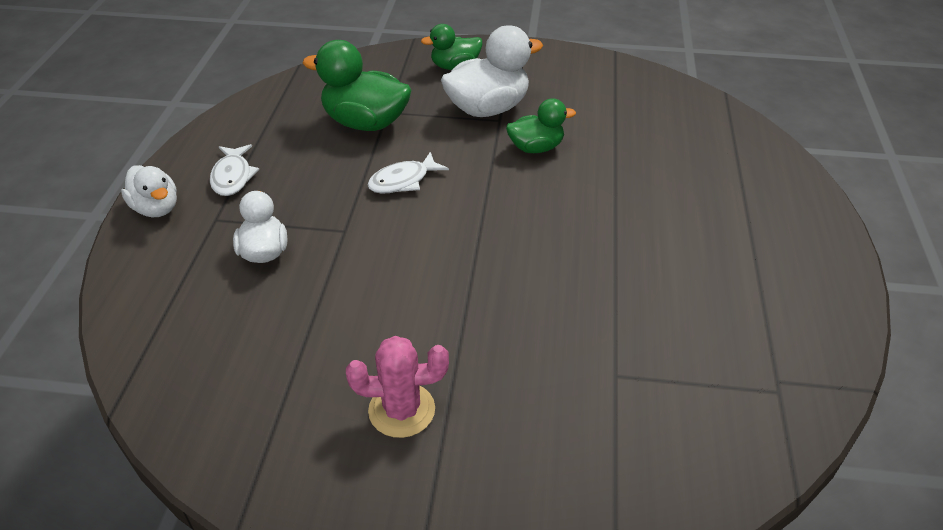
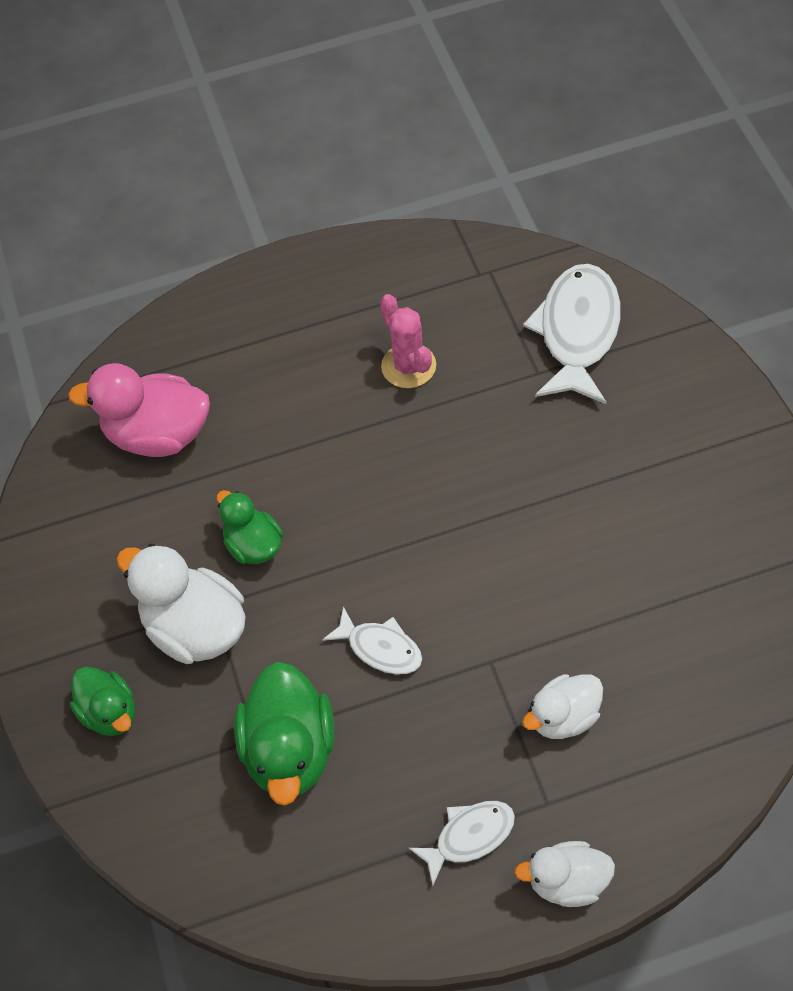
camera: 110 degrees left, 15 degrees up
white duck [121,165,177,217] -> white duck turned 120 degrees counterclockwise [514,841,615,907]
pink cactus [346,336,449,438] -> pink cactus moved to [380,294,436,388]
none -> pink duck [68,363,210,457]
none -> white fish [523,264,621,404]

